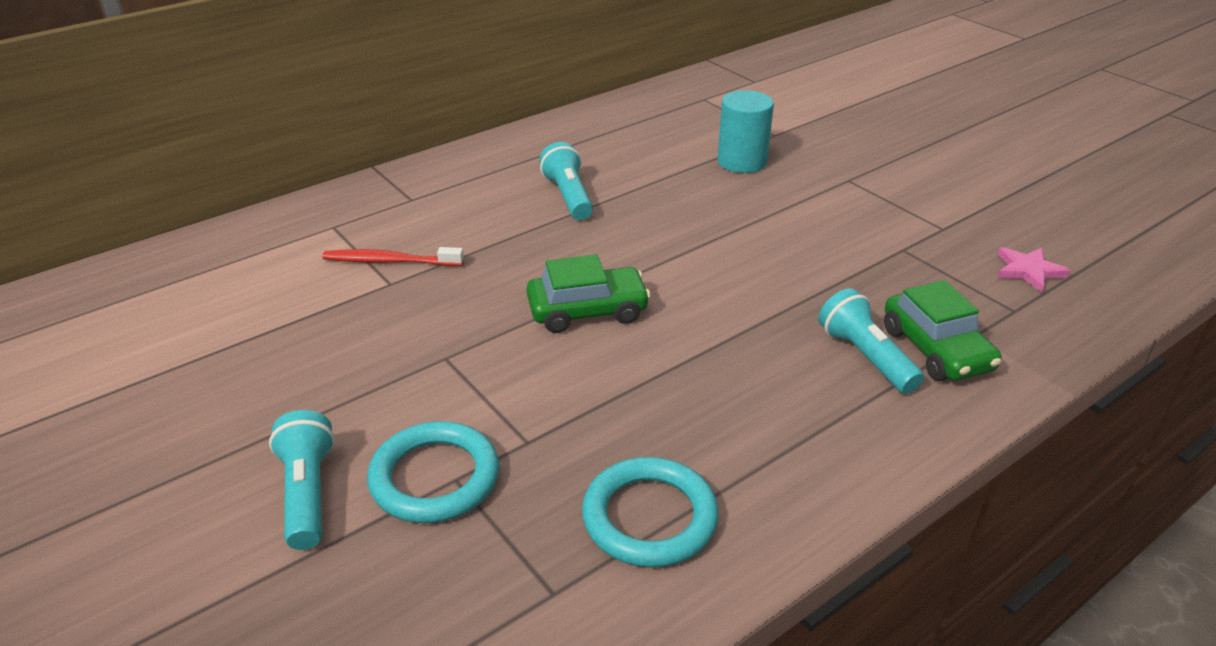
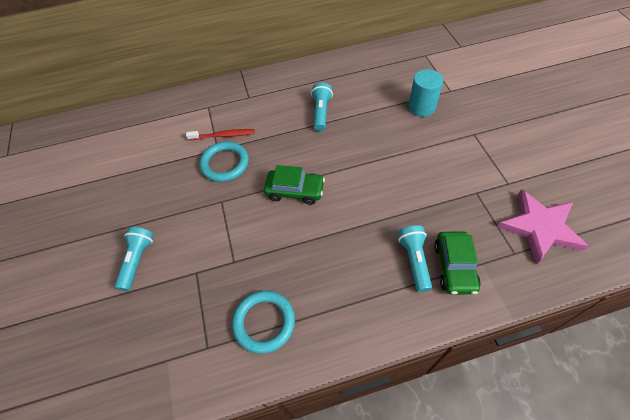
camera: 25 degrees right, 20 degrees up
red toothbrush [322,247,464,266] -> red toothbrush turned 150 degrees clockwise [186,129,255,140]
turquoise ring [367,421,499,523] -> turquoise ring moved to [199,141,249,182]
pink star [997,247,1071,293] -> pink star [497,189,588,264], size x2.01

